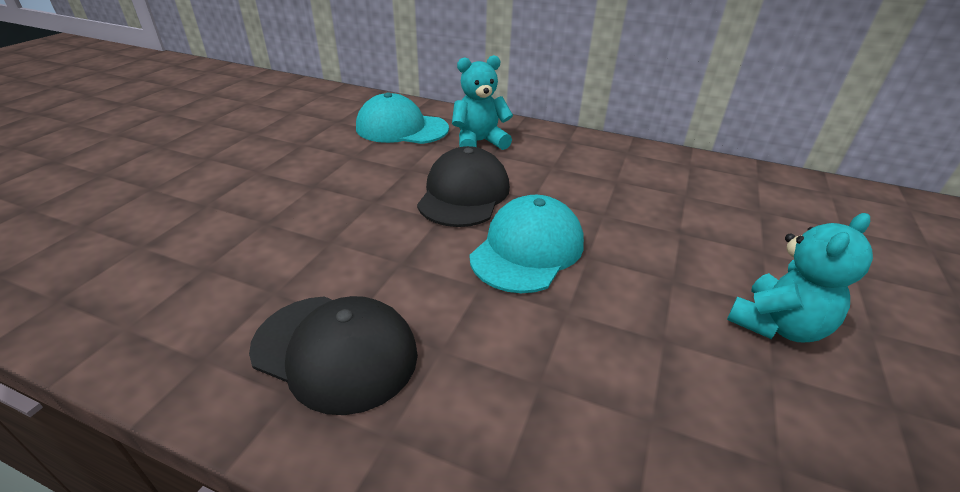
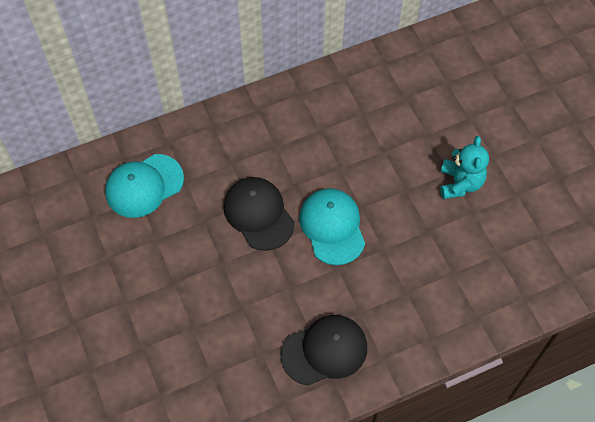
camera: 45 degrees left, 25 degrees up
turquoise teddy bear [452,55,513,150] -> none

